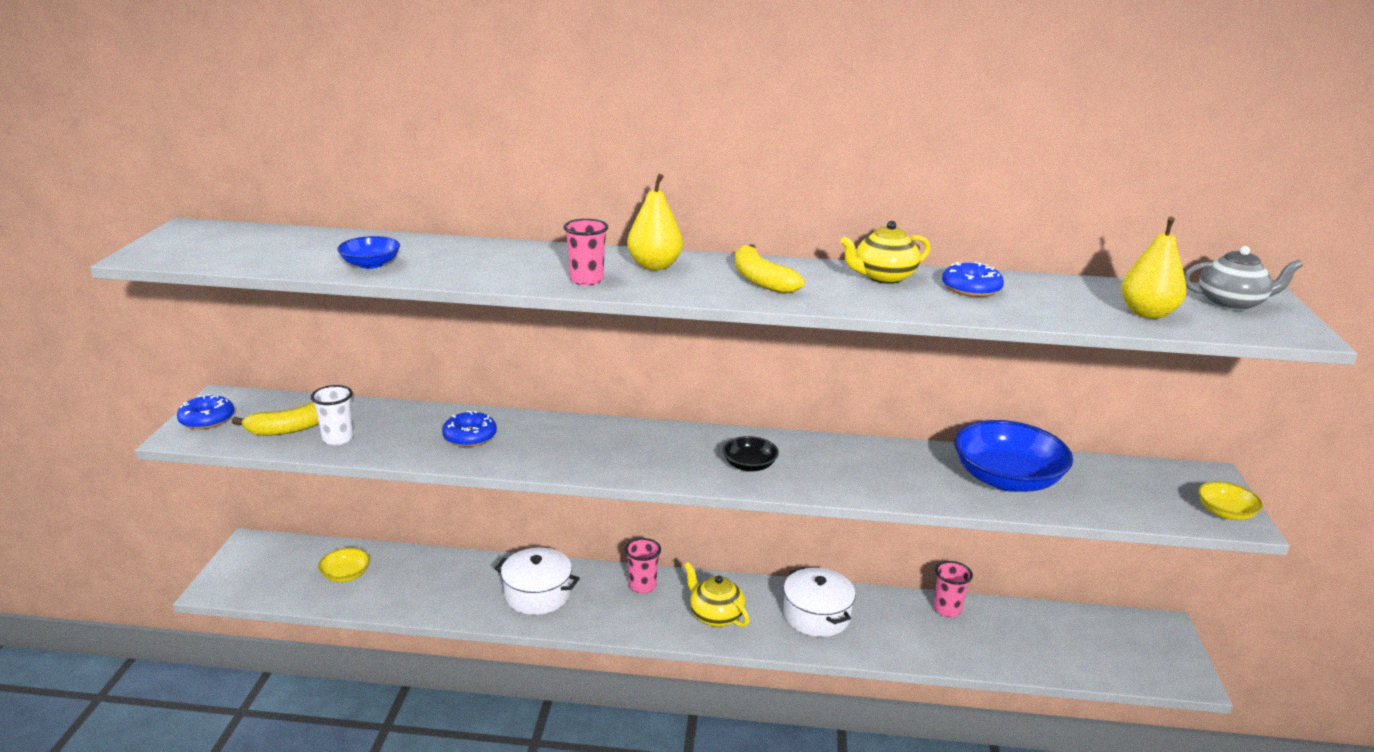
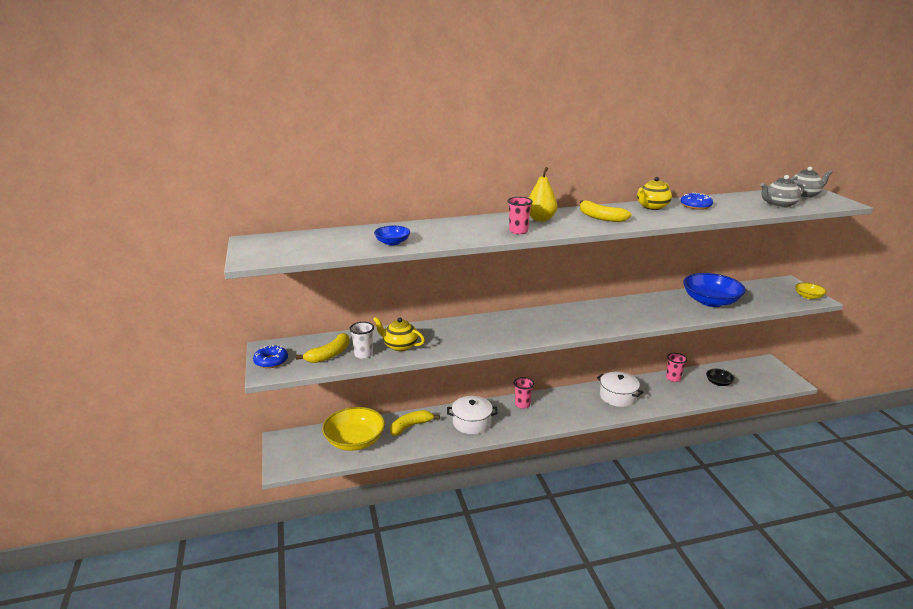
camera: 20 degrees left, 0 degrees up
yellow bowl [318,548,370,582] -> yellow bowl [322,407,385,451], size x2.01
blue donut [442,411,497,447] -> none
yellow teapot [684,562,750,627] -> yellow teapot moved to [373,317,425,351]
black bowl [722,436,779,472] -> black bowl moved to [706,369,735,386]
yellow pear [1121,217,1187,319] -> grey teapot [761,175,804,208]
none -> yellow banana [390,410,440,436]

